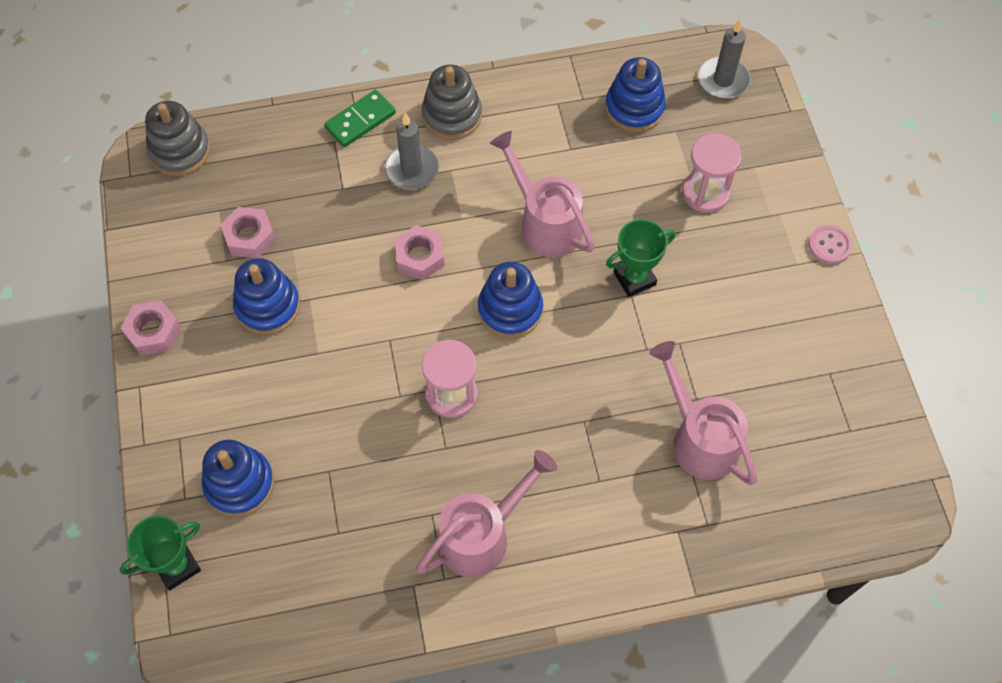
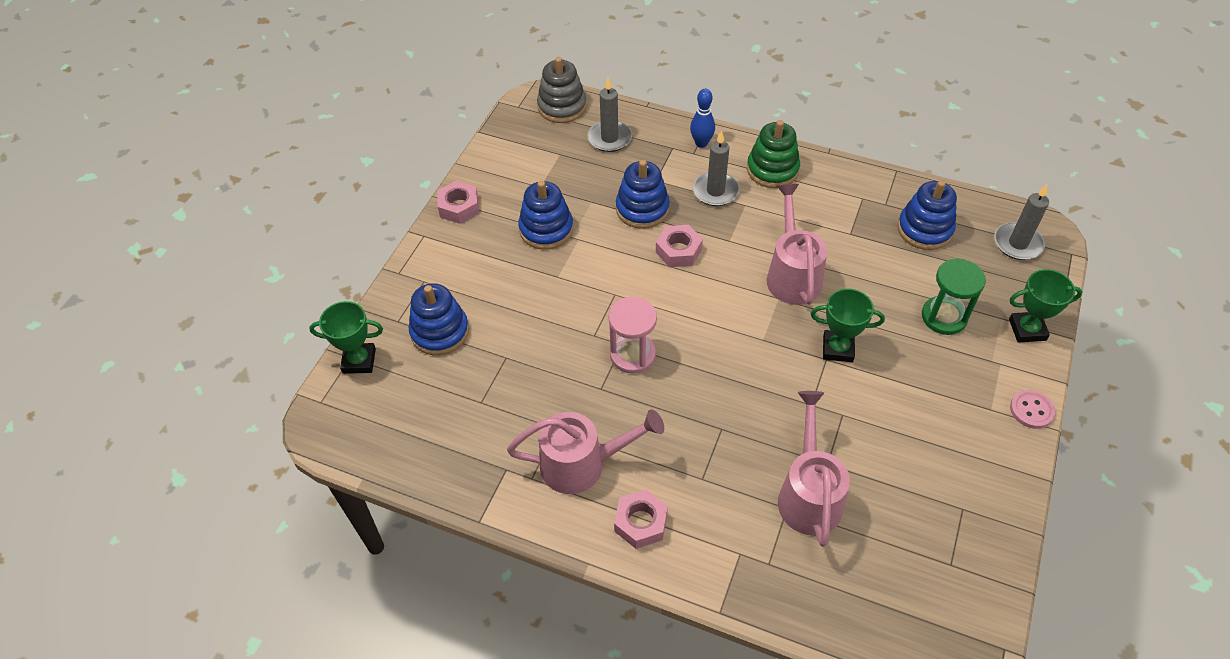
camera: 35 degrees right, 10 degrees down
pink nut [220,207,276,258] -> pink nut moved to [614,489,668,549]
green domino [324,90,396,147] -> blue bowling pin [690,89,715,148]
grey stacking toy [422,65,482,140] -> green stacking toy [747,120,800,188]
blue stacking toy [478,262,543,338] -> blue stacking toy moved to [616,160,670,229]
pink hourglass [682,133,742,213] -> green hourglass [922,258,986,335]
none -> grey candle [587,77,632,152]
none -> green trophy [1009,269,1082,343]

